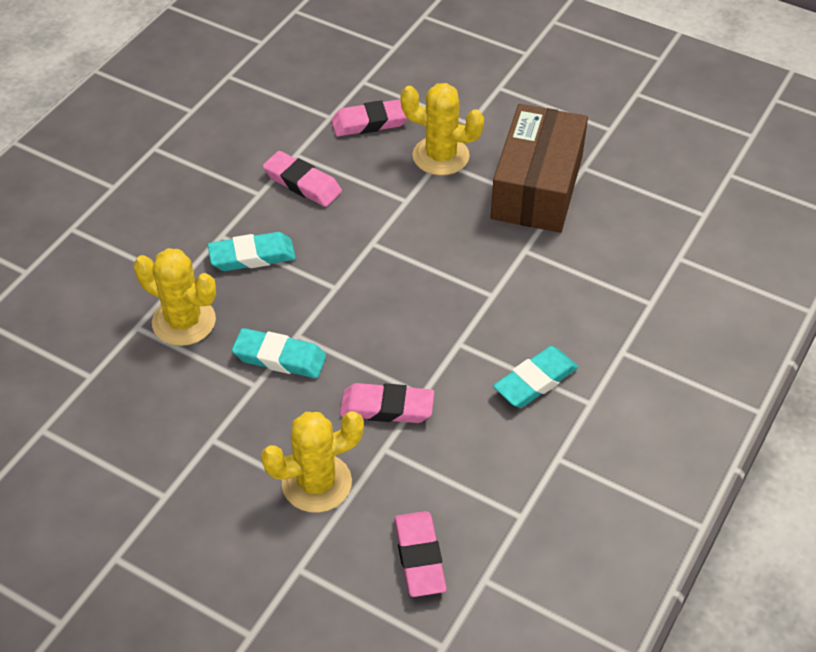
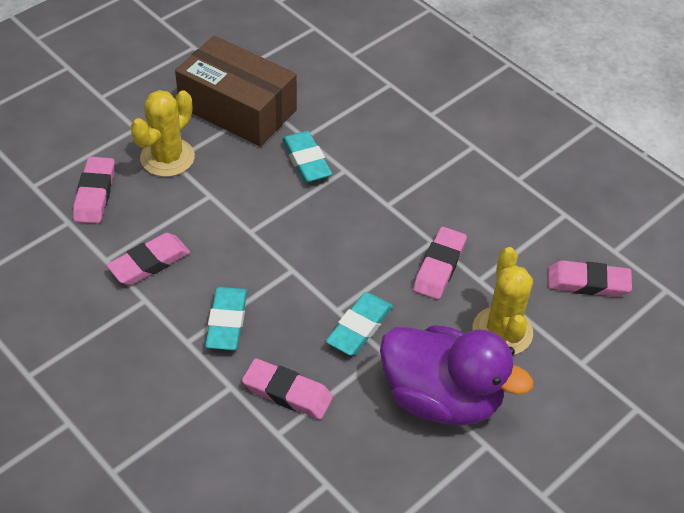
camera: 75 degrees left, 0 degrees up
yellow cactus [134,248,216,346] -> pink eraser [242,358,333,419]
turquoise eraser [493,346,578,408] -> turquoise eraser moved to [282,131,332,183]
none -> purple duck [380,325,533,426]

